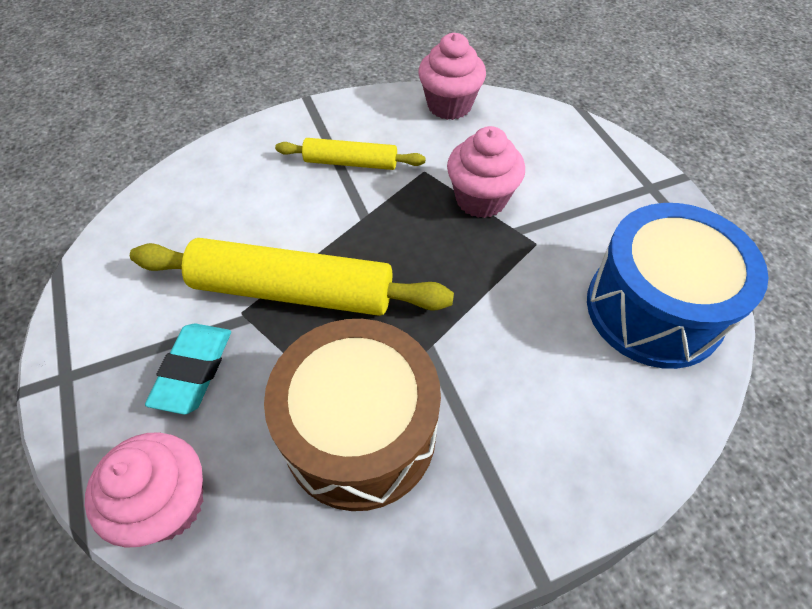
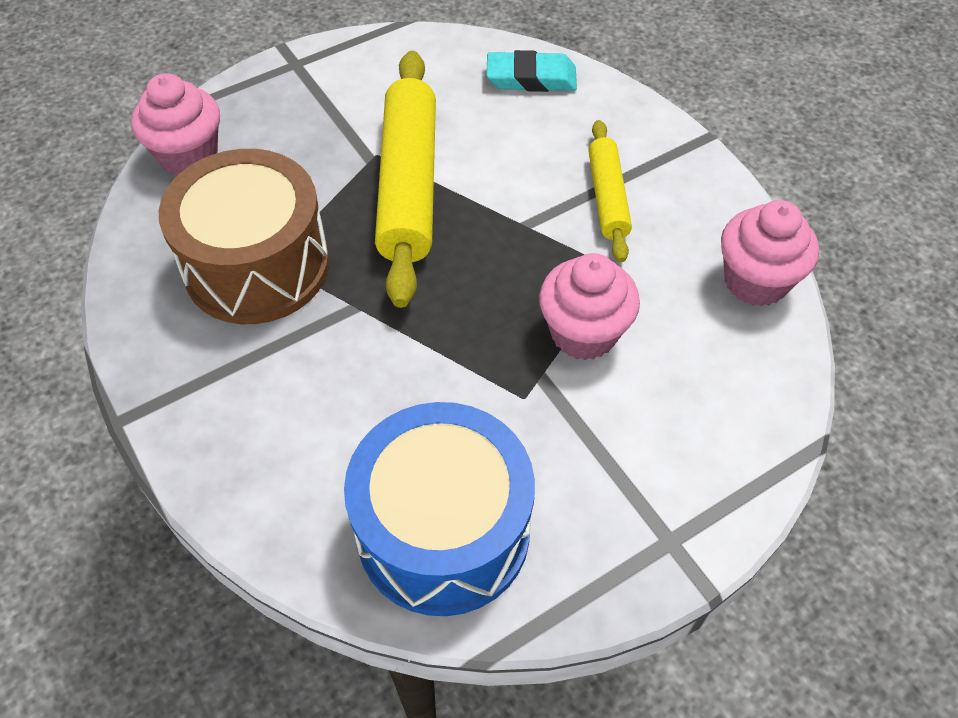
camera: 80 degrees right, 0 degrees up
turquoise eraser [145,323,231,414] -> turquoise eraser moved to [486,50,577,92]

